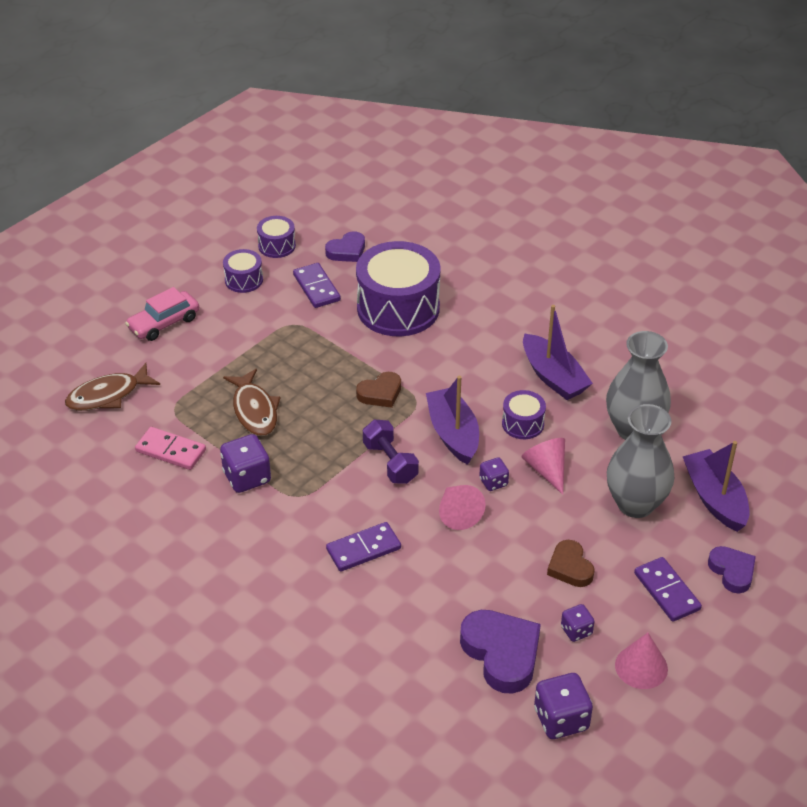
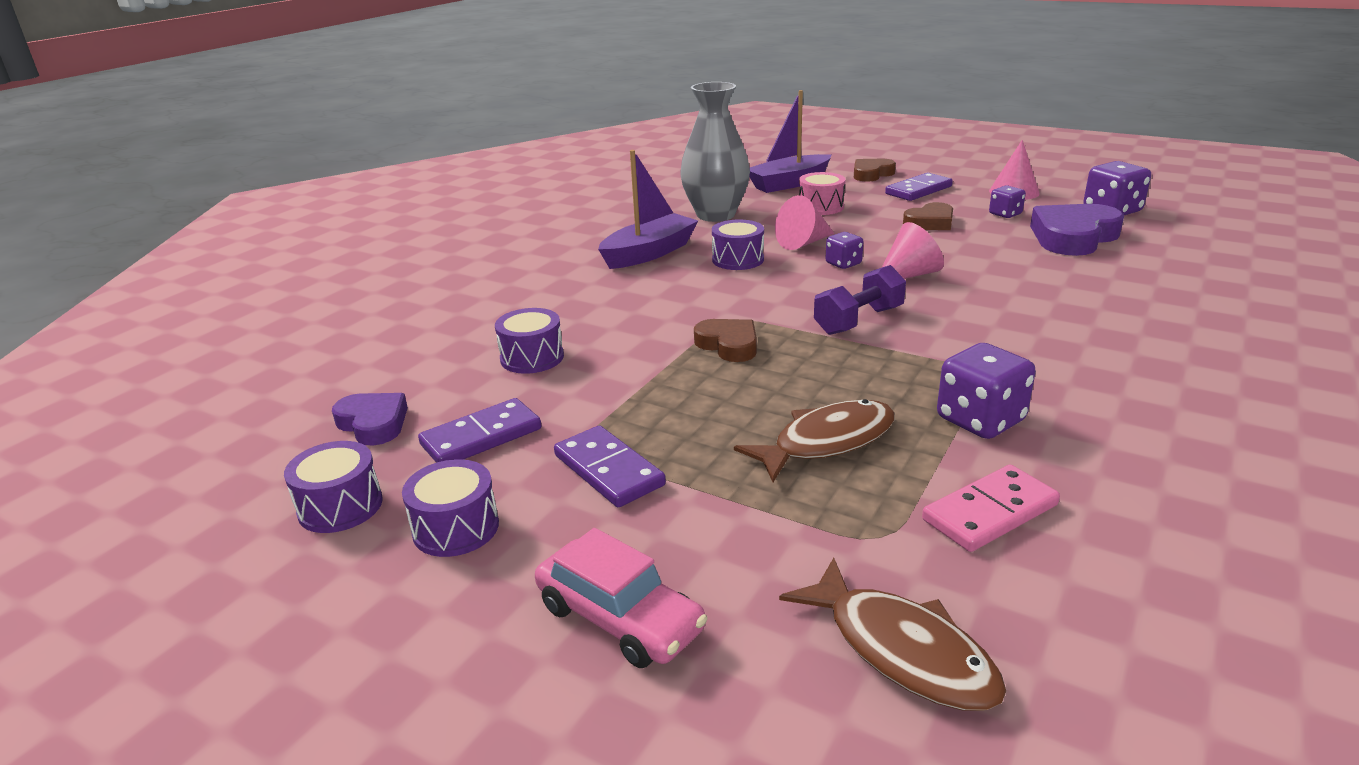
camera: 100 degrees left, 15 degrees down
pink domino [135,427,206,470] -> pink domino turned 45 degrees clockwise [922,464,1060,552]
purple domino [326,522,401,572] -> purple domino moved to [554,425,666,507]
purple drum [356,241,441,336] -> purple drum [495,308,564,374], size x0.47
purple boat [426,376,479,465] -> none
grey vase [607,404,674,518] -> pink drum [799,172,846,215]
purple heart [708,546,756,594] -> brown heart [854,159,896,182]

